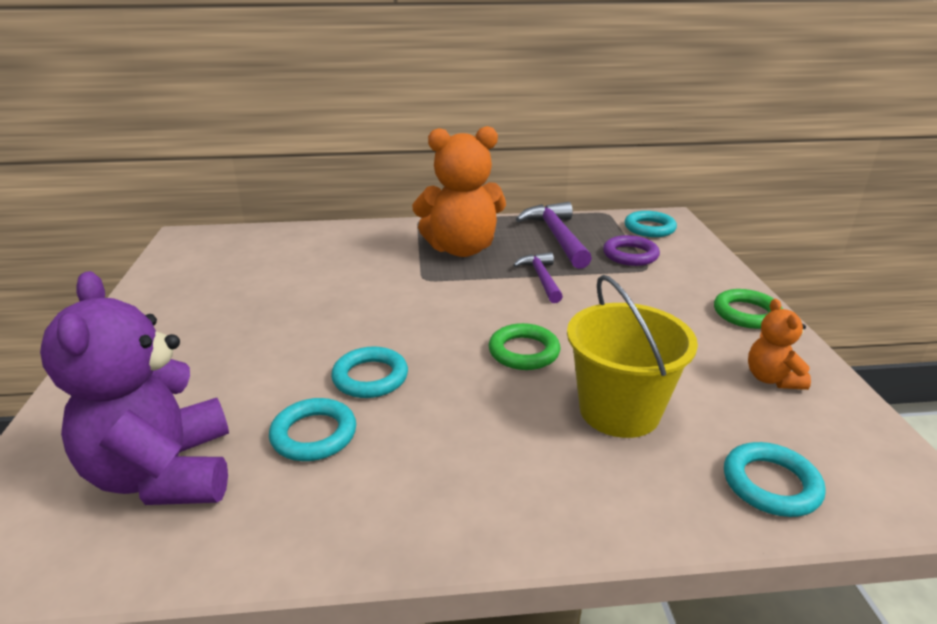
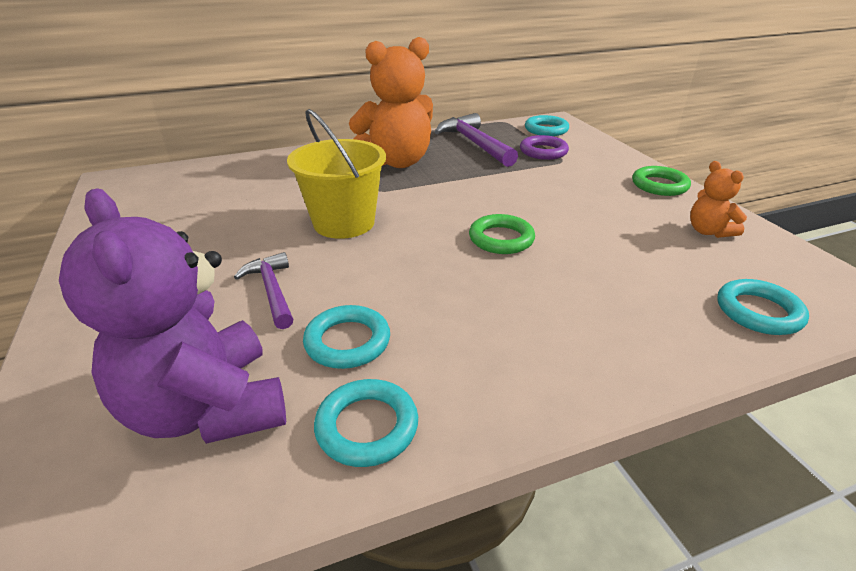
camera: 15 degrees left, 5 degrees up
turquoise ring [331,346,408,398] -> turquoise ring moved to [314,379,418,467]
purple hammer [513,252,563,303] -> purple hammer moved to [234,252,293,329]
yellow bucket [567,275,698,438] -> yellow bucket moved to [287,109,386,239]

